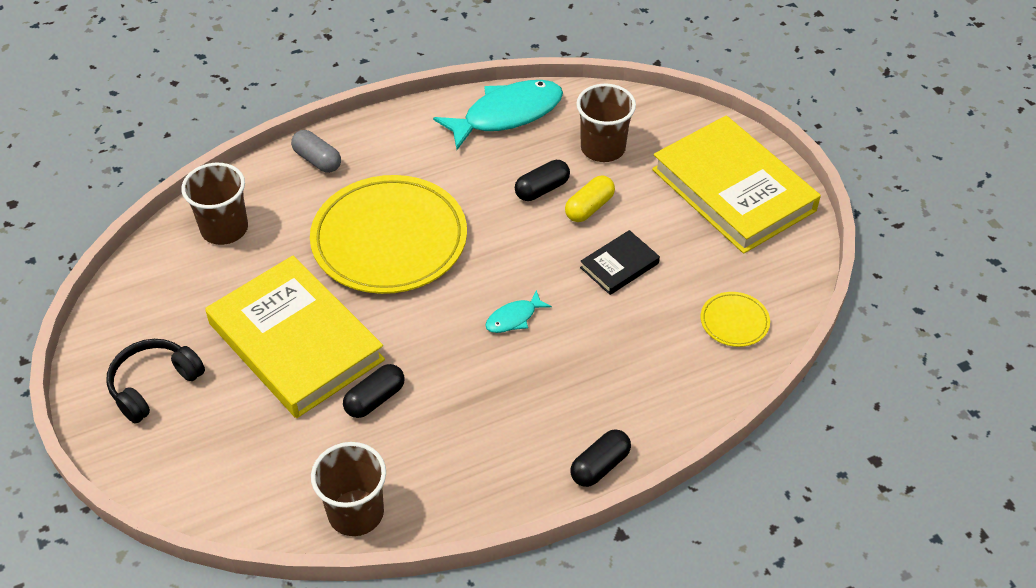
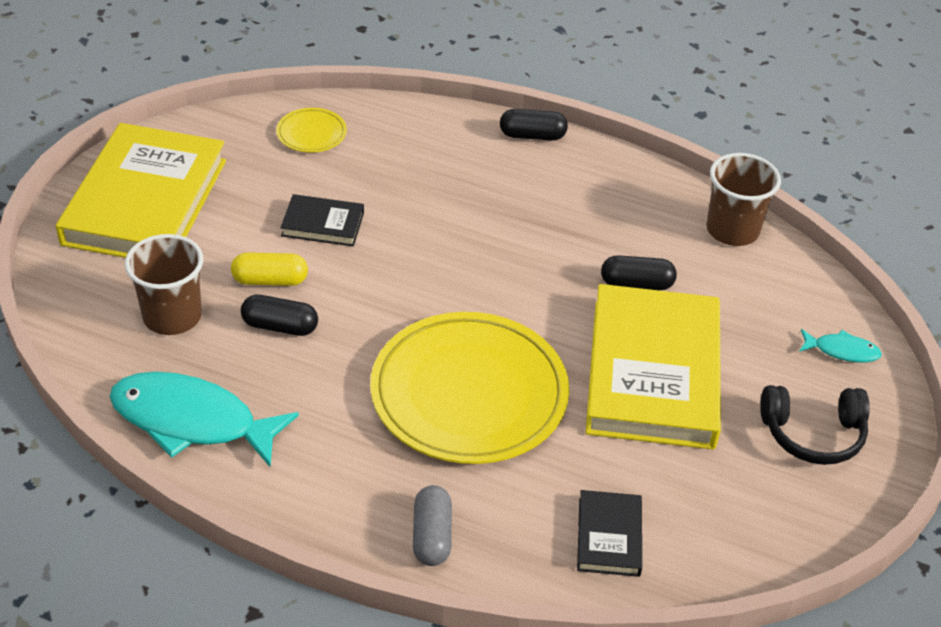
camera: 135 degrees left, 5 degrees down
brown cup [181,163,248,245] -> black book [577,490,642,577]
turquoise fish [485,290,552,333] -> turquoise fish moved to [799,329,882,362]

